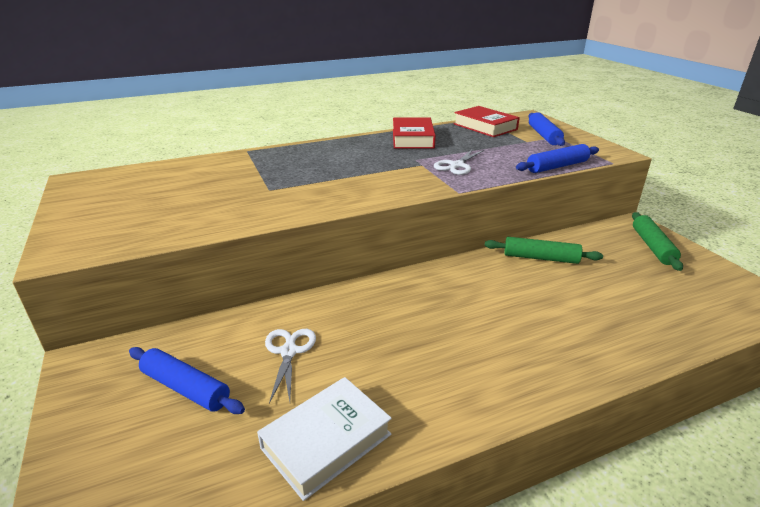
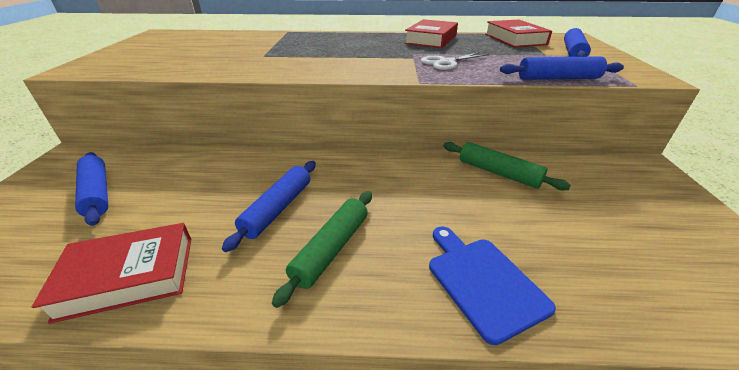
camera: 25 degrees right, 5 degrees up
white book [257,377,392,501] -> red book [32,223,191,324]
white scissors [265,329,316,404] -> none
green rolling pin [632,212,683,271] -> green rolling pin moved to [272,191,372,308]
none -> blue rolling pin [222,161,316,252]
none -> blue cutting board [429,226,556,345]

